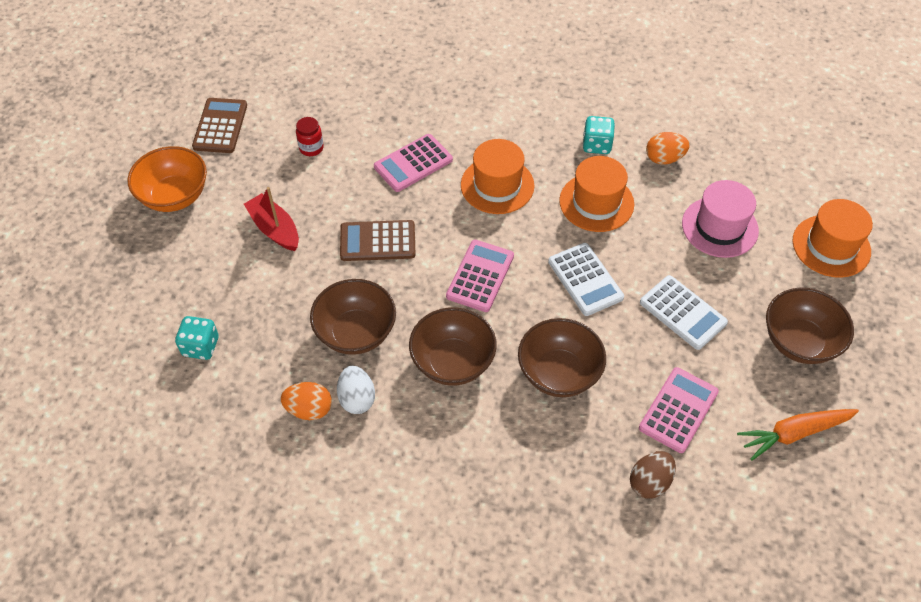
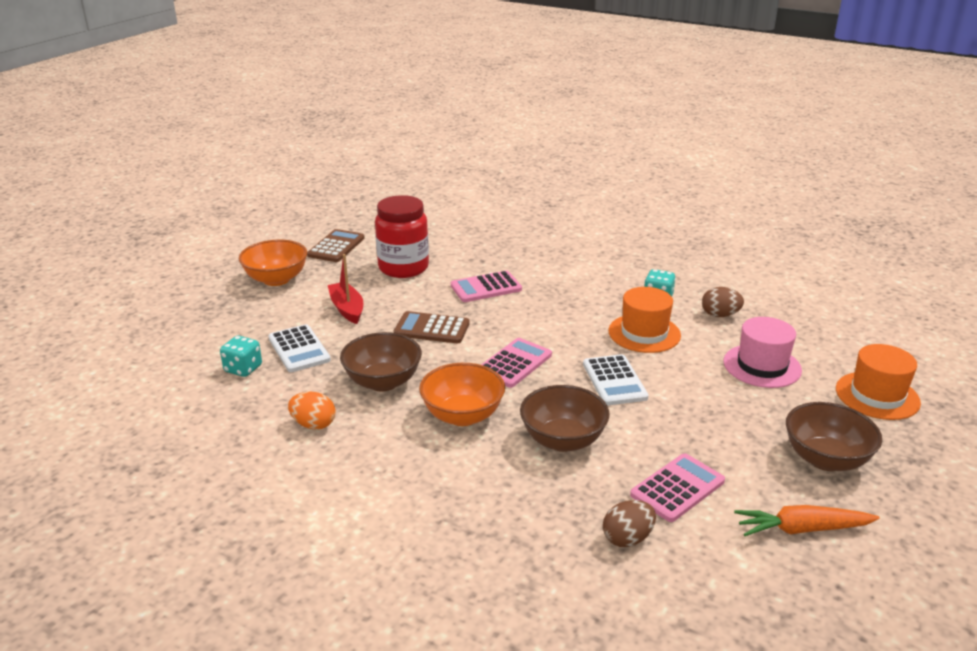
camera: 15 degrees right, 25 degrees down
red jar [296,117,324,156] -> red jar [375,195,429,278], size x2.32
white egg [337,366,375,414] -> none
brown bowl [409,307,497,385] -> orange bowl [419,363,505,426]
orange hat [461,139,534,214] -> none
white calculator [640,275,728,350] -> white calculator moved to [268,324,331,372]
orange egg [646,132,689,165] -> brown egg [702,287,744,317]

